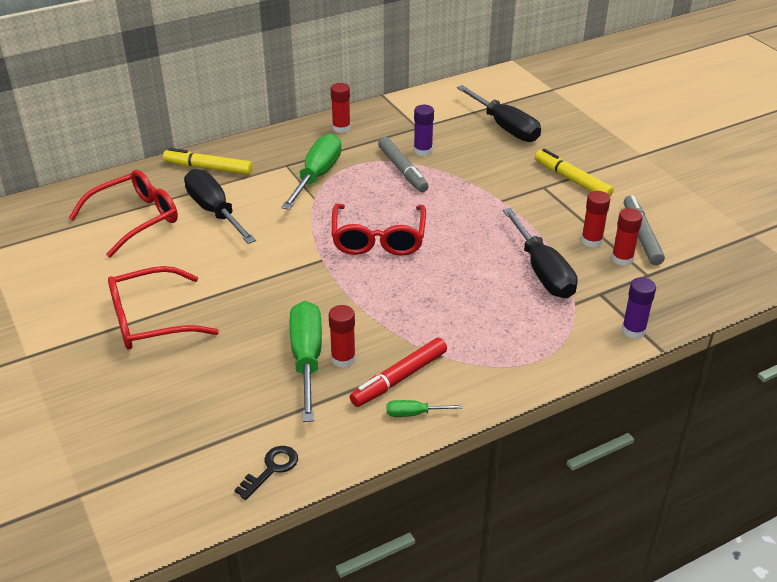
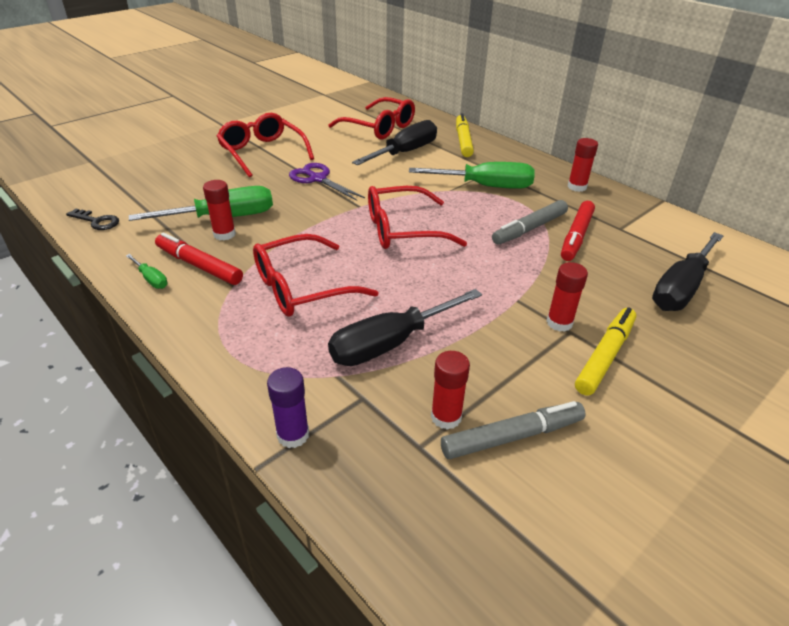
camera: 75 degrees right, 0 degrees up
green screwdriver [387,400,463,417] -> green screwdriver turned 150 degrees clockwise [126,254,168,289]
purple glue stick [414,105,434,156] -> red marker [561,201,595,261]
red glue stick [581,191,610,247] -> red glue stick moved to [547,262,588,332]
none -> red glasses [253,234,379,317]
none -> purple scissors [289,163,365,201]

